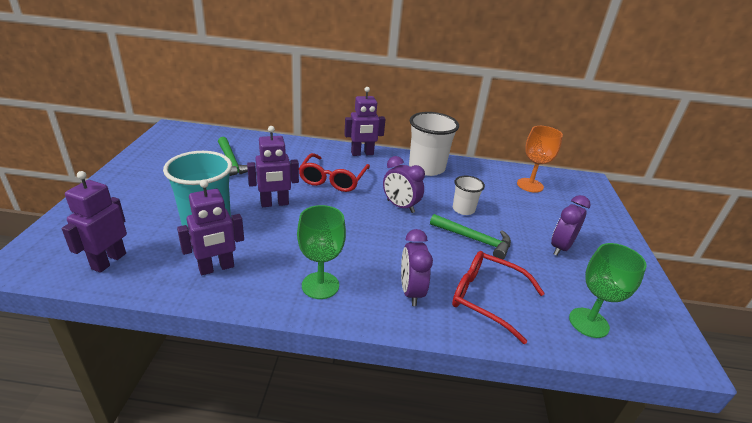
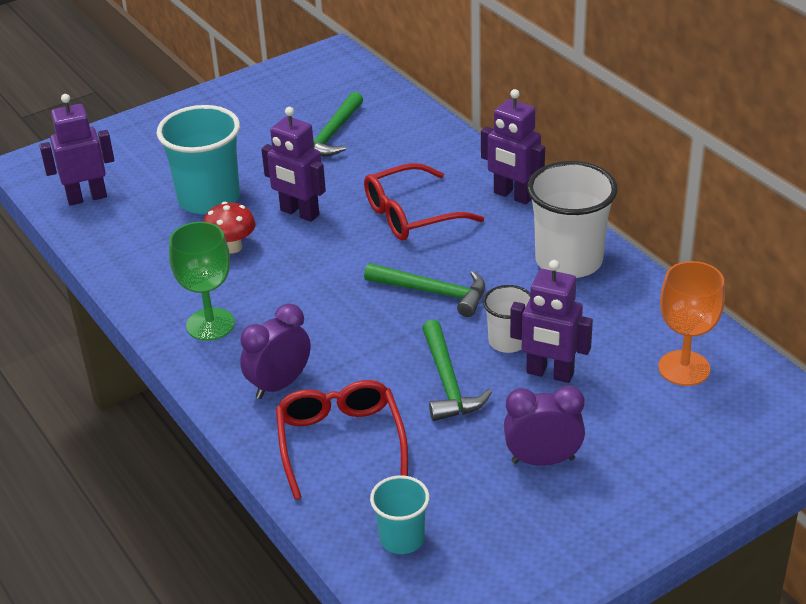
camera: 55 degrees right, 5 degrees up
purple robot [177,180,244,275] -> purple robot moved to [510,260,593,383]
purple clock [383,156,425,213] -> green hammer [364,263,485,317]
green goblet [569,243,647,338] -> turquoise cup [370,475,430,554]
none -> red mushroom [204,202,256,253]

